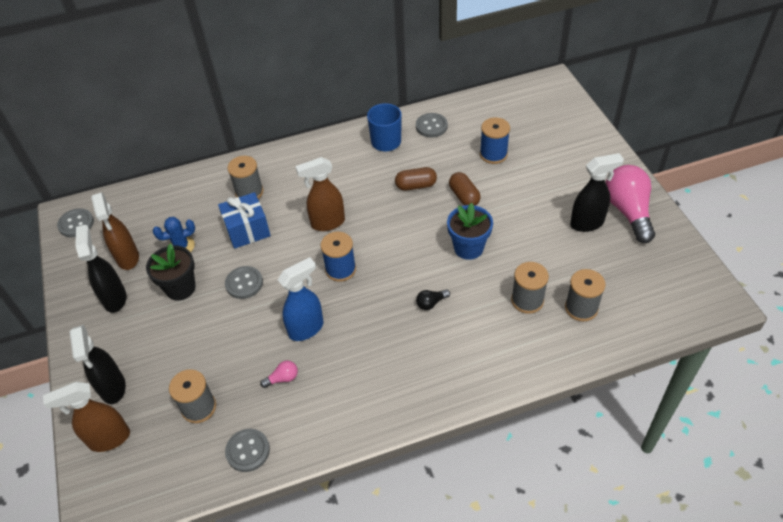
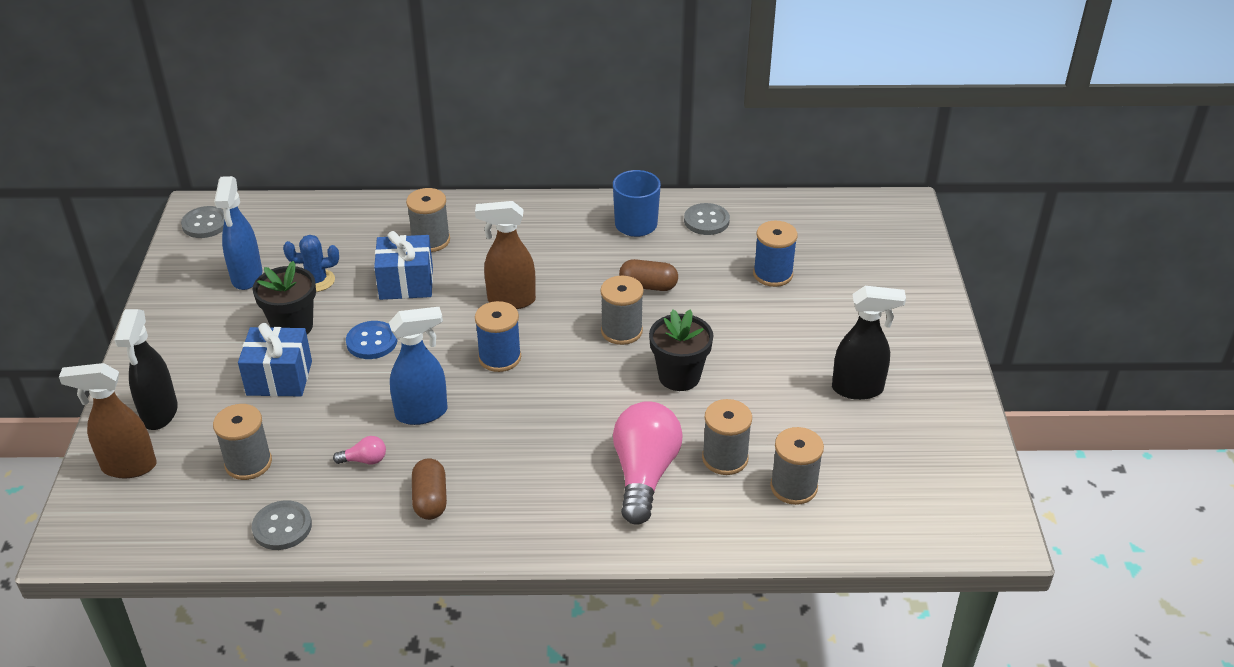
camera: 15 degrees right, 10 degrees down
black spray bottle [75,225,126,313] -> none
brown spray bottle [91,192,139,270] -> blue spray bottle [214,176,263,290]
grey button [225,266,263,299] -> blue button [346,321,397,359]
black light bulb [416,289,450,310] -> none
blue flower pot [447,203,493,260] -> black flower pot [649,309,713,391]
brown capsule [449,172,481,206] -> brown capsule moved to [412,458,447,520]
pink light bulb [605,165,655,243] -> pink light bulb moved to [613,401,683,525]
none -> blue gift [238,323,312,397]
none -> grey spool [600,276,644,345]

